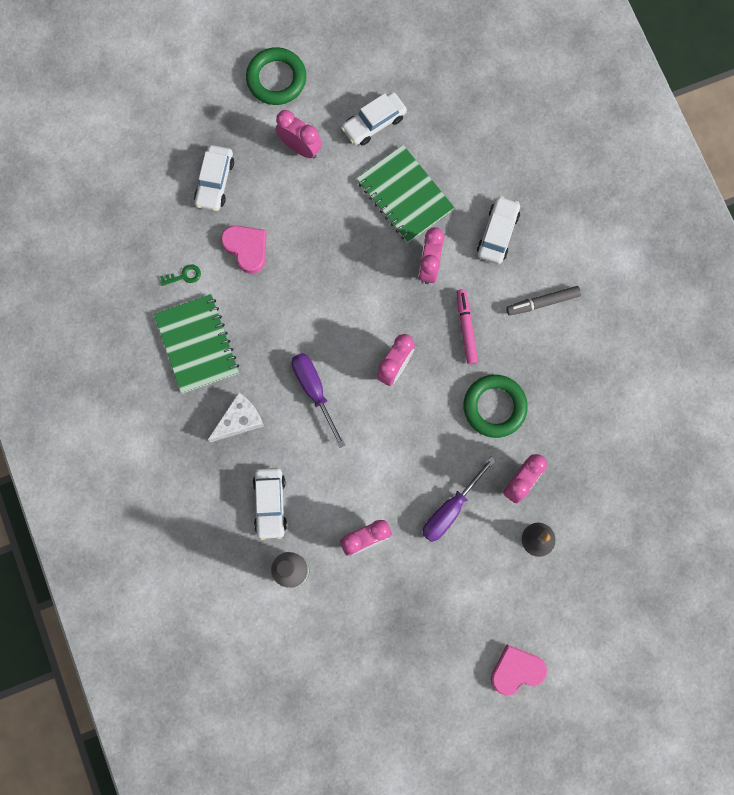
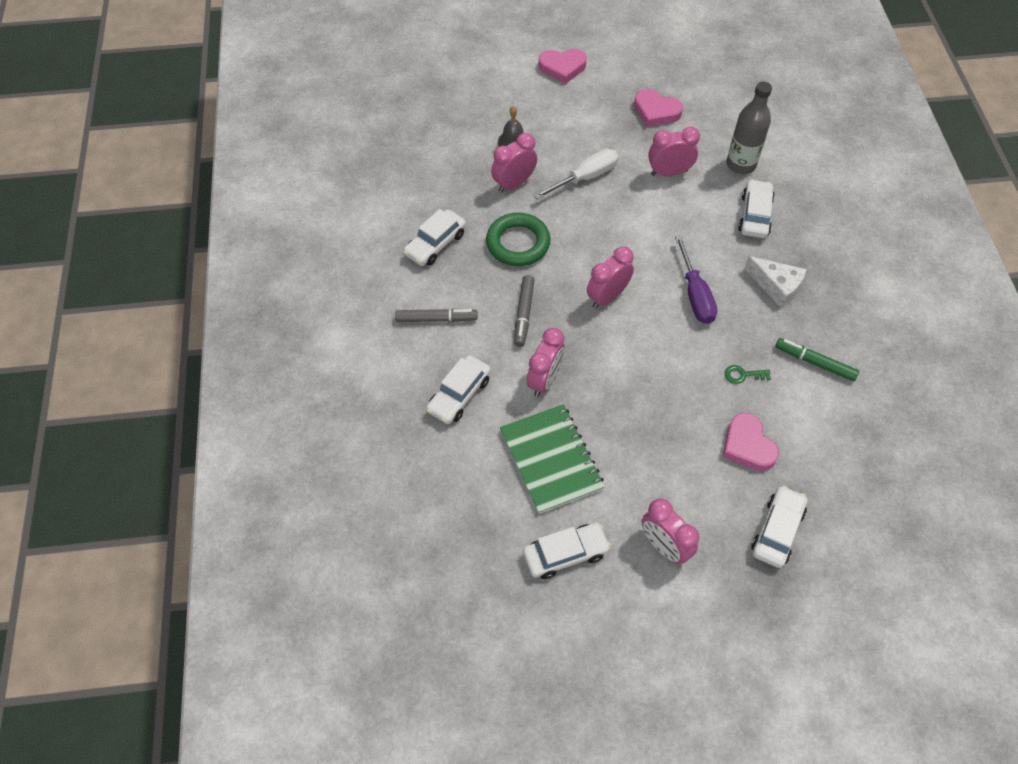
camera: 165 degrees left, 20 degrees down
green notebook [154,294,239,393] -> green marker [775,338,859,381]
green key [160,265,201,286] -> green key moved to [725,365,771,384]
white cheese [208,392,264,442] -> white cheese turned 120 degrees counterclockwise [744,256,807,308]
green ring [246,47,306,105] -> none
purple screwdriver [422,457,496,542] -> white screwdriver [533,149,618,199]
pink marker [457,289,478,365] -> grey marker [514,275,534,347]
none -> white car [403,209,466,266]
none -> pink heart [634,89,683,127]

